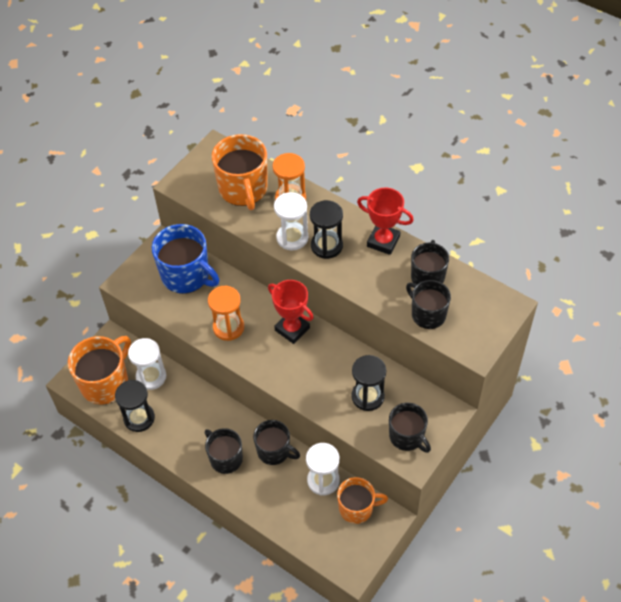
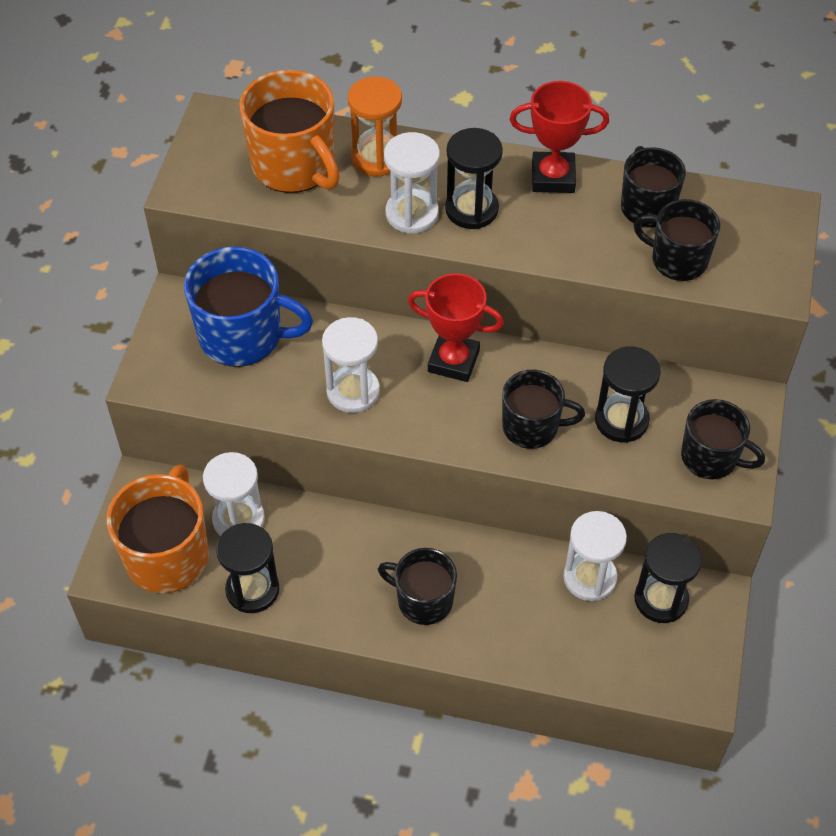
camera: 25 degrees left, 0 degrees up
orange hourglass [208,286,244,341] -> white hourglass [322,317,380,413]
black mug [253,420,300,465] -> black mug moved to [502,370,585,449]
orange mug [337,477,388,524] -> black hourglass [634,533,702,623]

